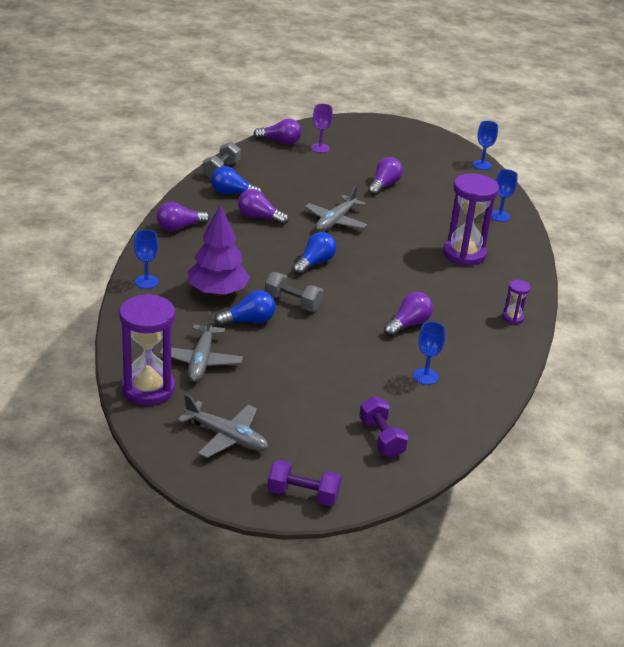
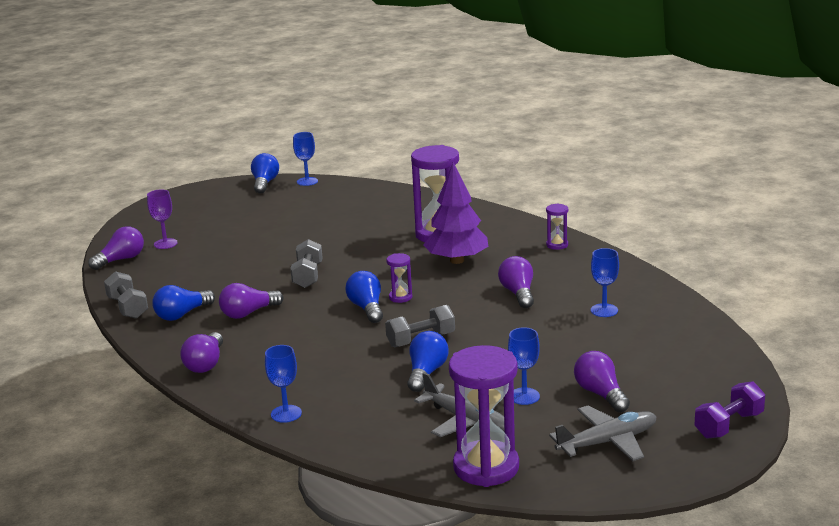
camera: 50 degrees left, 10 degrees down
purple tree [188,204,250,296] -> purple tree moved to [423,162,488,264]
grey plane [305,186,367,232] -> grey dumbbell [290,239,323,288]
purple dumbbell [359,396,408,458] -> none
purple light bulb [368,157,403,196] -> purple light bulb moved to [574,351,630,412]
blue goblet [491,169,518,222] -> blue goblet moved to [508,327,540,405]
none -> blue light bulb [251,153,279,194]
none -> purple hourglass [386,253,412,303]

